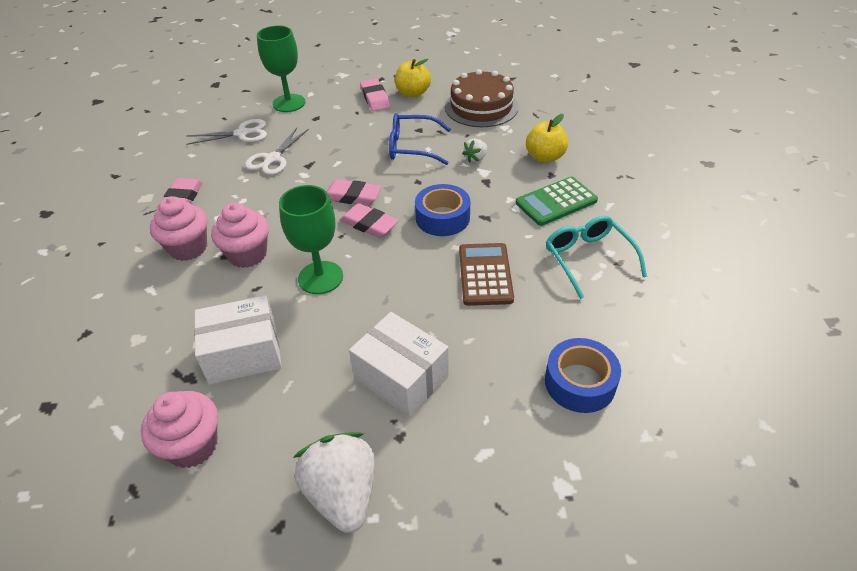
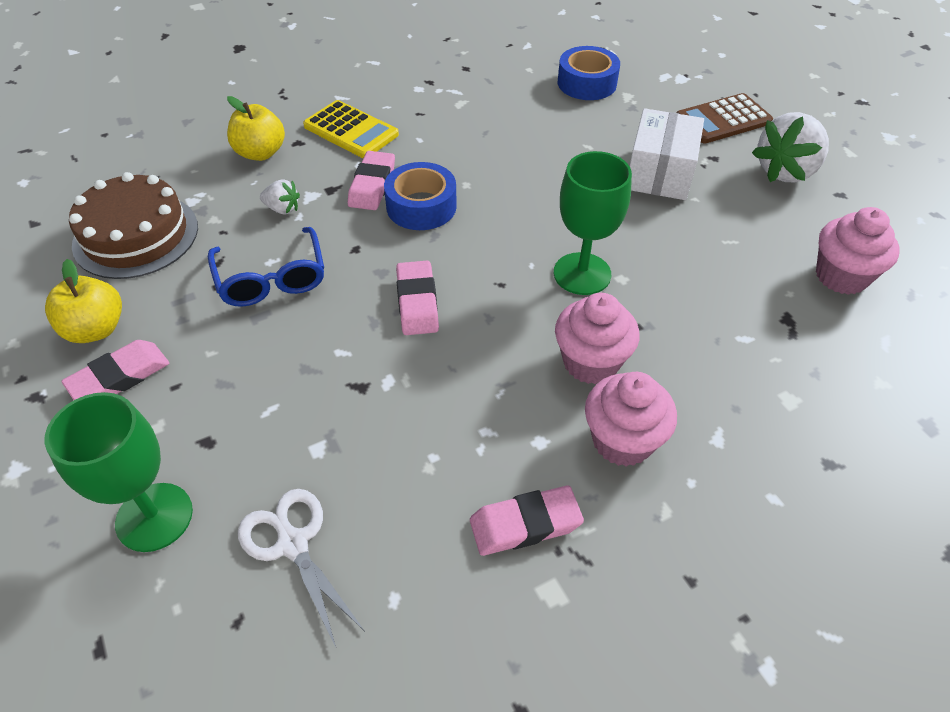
camera: 115 degrees left, 5 degrees up
white box [194,295,282,385] -> none
white scissors [245,128,309,175] -> none
pink eraser [340,203,399,238] -> pink eraser moved to [348,151,395,210]
brown calculator [459,243,514,306] -> brown calculator moved to [676,93,773,143]
green calculator [516,177,598,226] -> yellow calculator [303,100,399,158]
turquoise glasses [546,216,647,299] -> none

